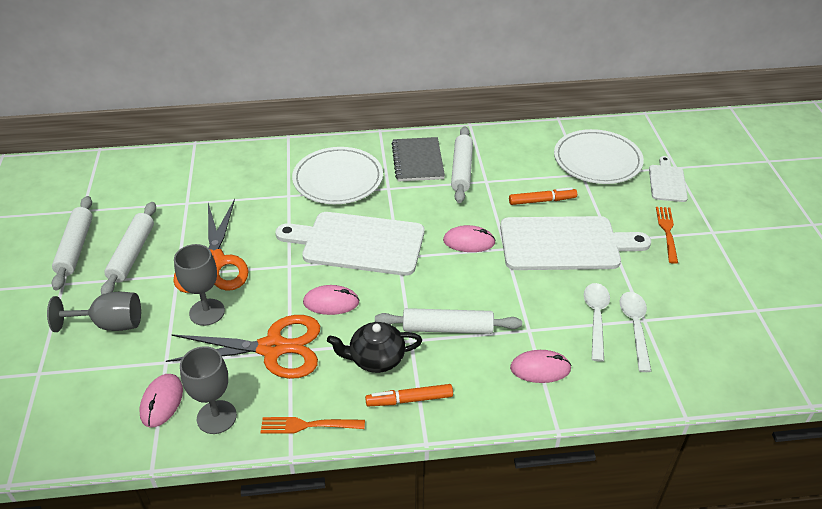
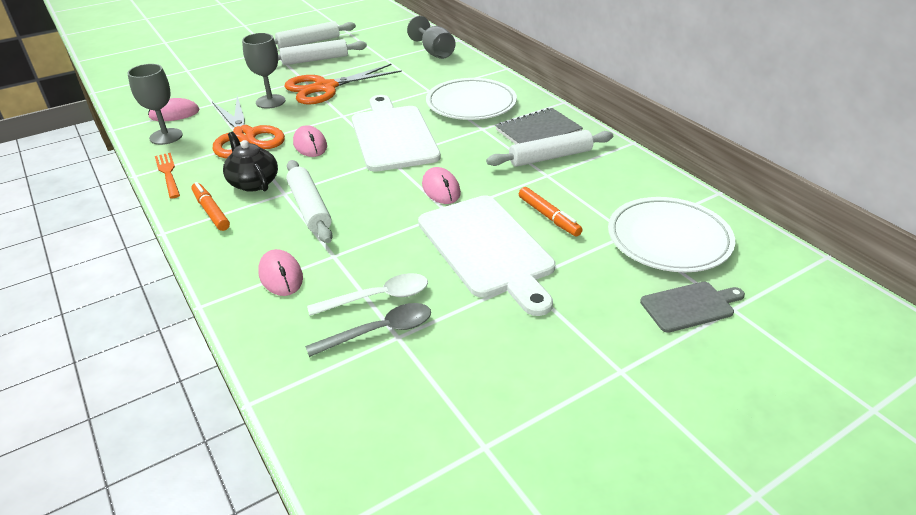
camera: 65 degrees right, 5 degrees down
grey goblet [47,292,141,332] -> grey goblet moved to [407,16,455,59]
white spoon [620,292,652,372] -> grey spoon [305,303,431,357]
white cutting board [649,156,688,202] -> grey cutting board [640,282,745,333]
orange fork [656,207,678,264] -> none

